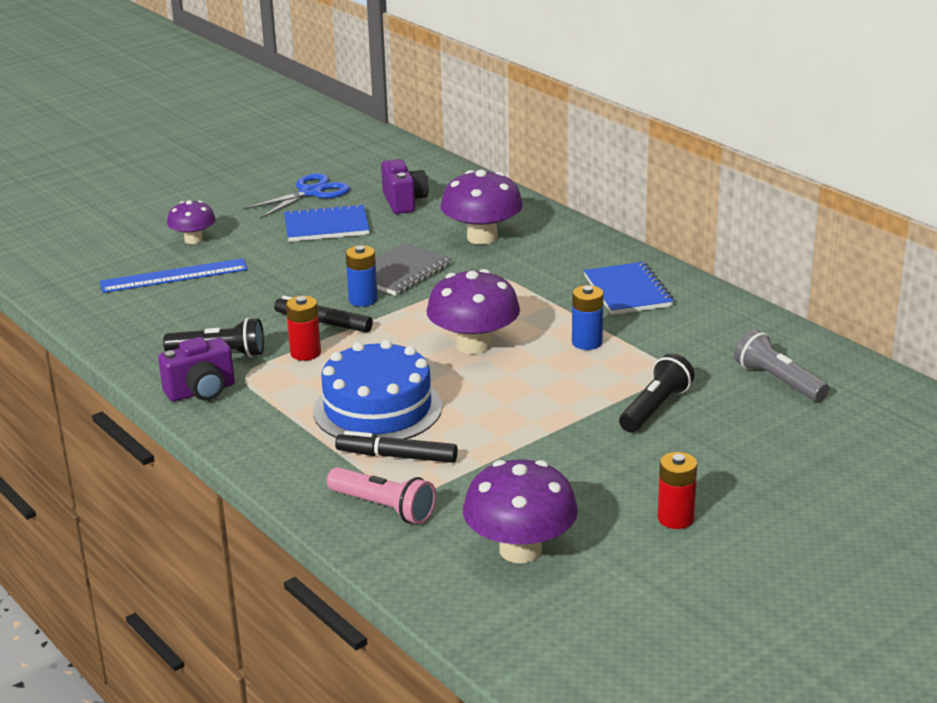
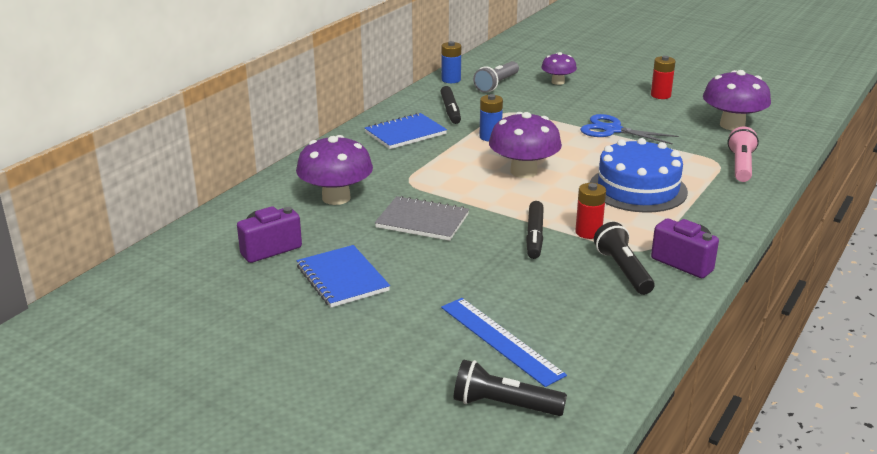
camera: 110 degrees left, 0 degrees up
purple mushroom [167,200,216,244] -> purple mushroom moved to [541,52,577,85]
blue scissors [243,173,350,219] -> blue scissors moved to [580,114,679,145]
black marker [335,431,458,463] -> black marker moved to [440,86,461,124]
blue battery [346,245,378,307] -> blue battery moved to [441,41,461,83]
black flashlight [619,353,694,433] -> black flashlight moved to [454,359,567,416]

